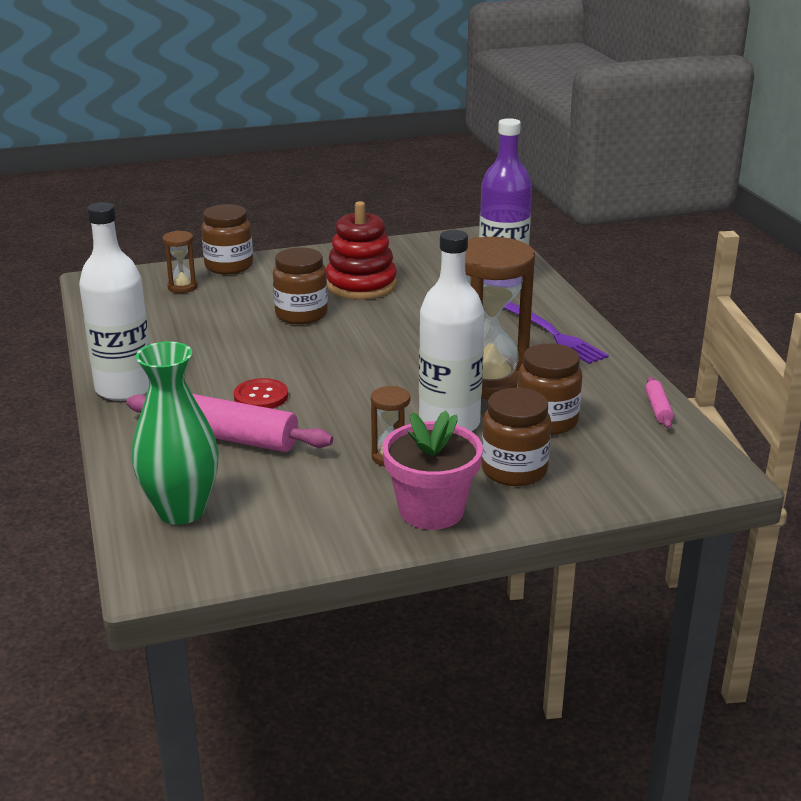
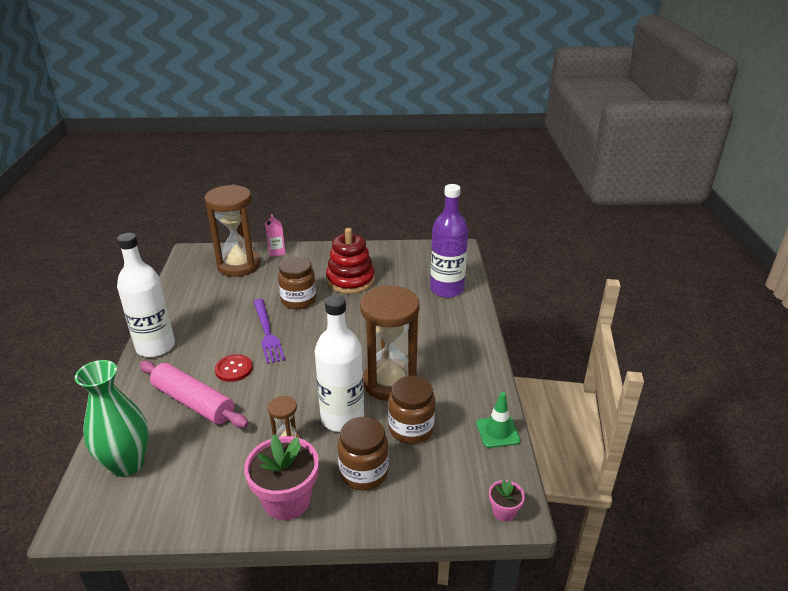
camera: 15 degrees right, 5 degrees up
brown hourglass [162,230,198,293] -> brown hourglass [205,184,260,277], size x2.20
brown jar [201,204,253,274] -> pink carton [265,214,285,257]
purple fork [504,302,609,364] -> purple fork moved to [253,299,285,364]
pink rolling pin [645,377,674,428] -> green traffic cone [476,392,521,448]
none -> pink flower pot [489,479,525,522]

